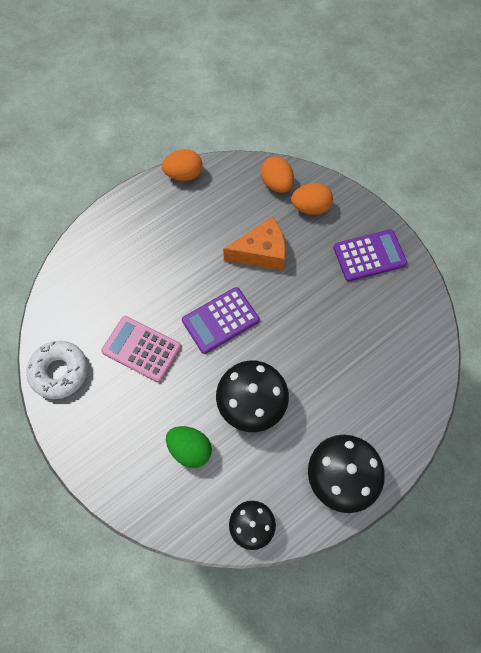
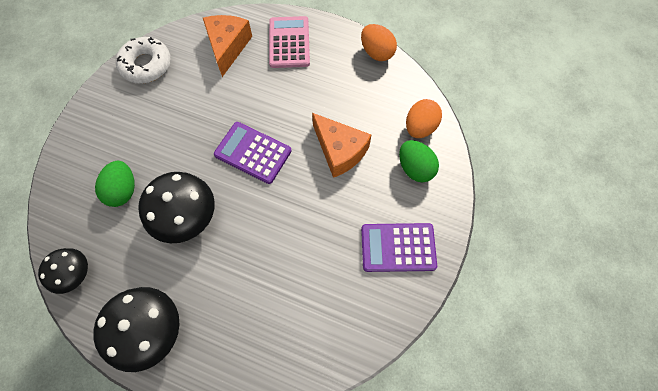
camera: 60 degrees right, 0 degrees up
pink calculator [101,316,181,382] -> pink calculator moved to [269,16,310,68]
orange egg [291,183,333,215] -> green egg [399,140,439,182]
purple calculator [333,229,407,281] -> purple calculator turned 135 degrees clockwise [361,223,437,272]
none -> orange cheese [203,15,252,77]

